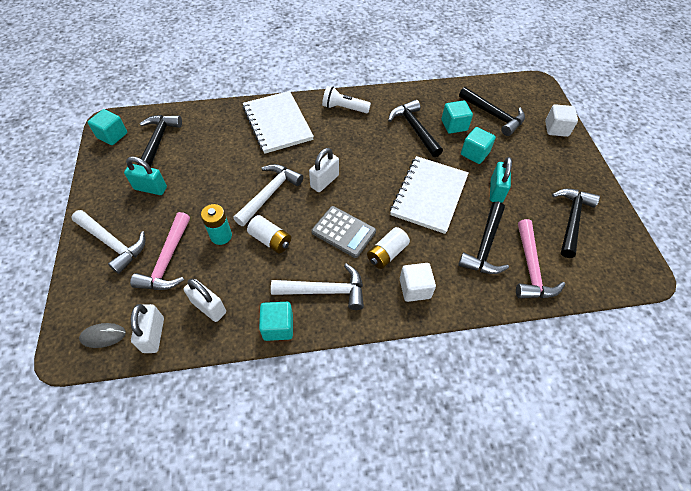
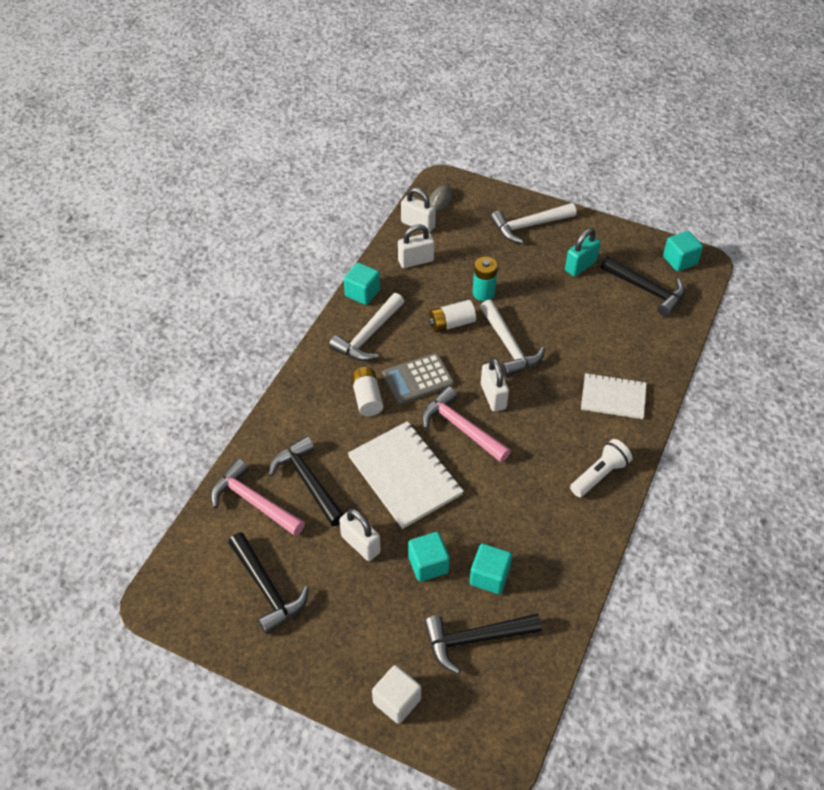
camera: 125 degrees right, 5 degrees down
pink hammer [130,212,190,290] -> pink hammer moved to [422,386,511,462]
white notebook [242,91,314,154] -> white notebook [581,373,647,419], size x0.65
black hammer [388,100,443,157] -> none
white cube [400,263,436,302] -> none
turquoise padlock [490,157,512,203] -> white padlock [339,508,381,561]

